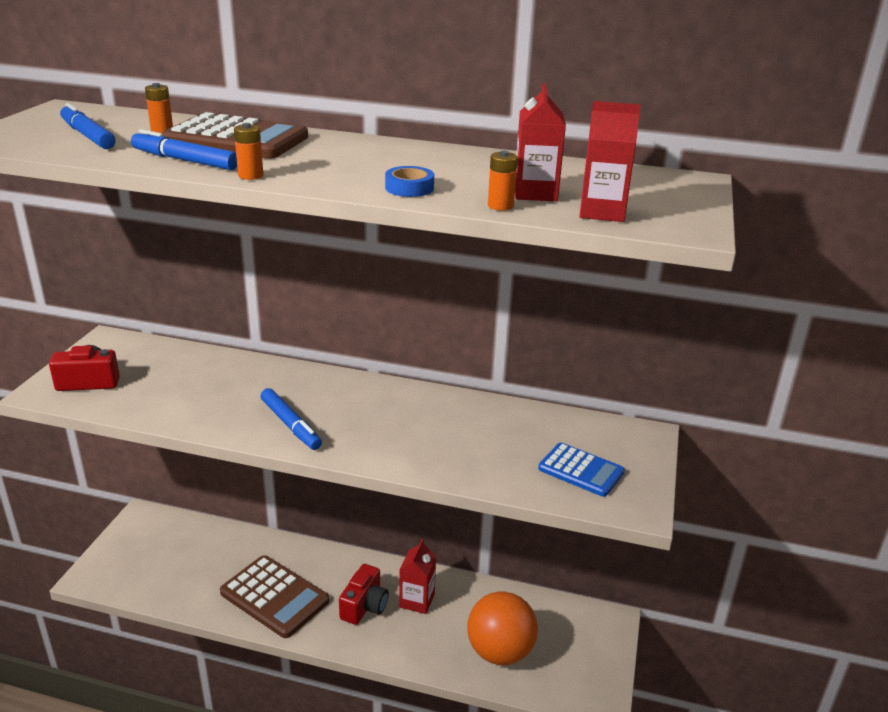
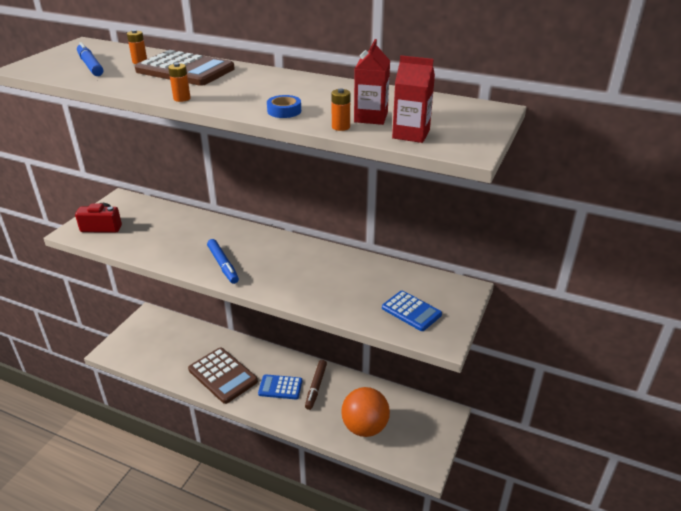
camera: 10 degrees right, 5 degrees up
blue marker [131,129,237,170] -> none
red camera [339,564,389,625] -> blue calculator [258,374,302,399]
red carton [399,539,436,614] -> brown marker [305,360,327,410]

